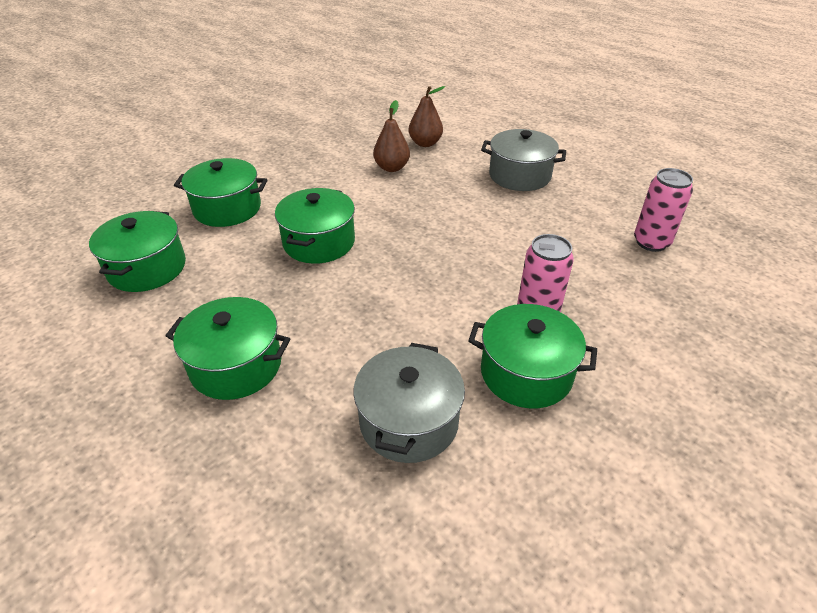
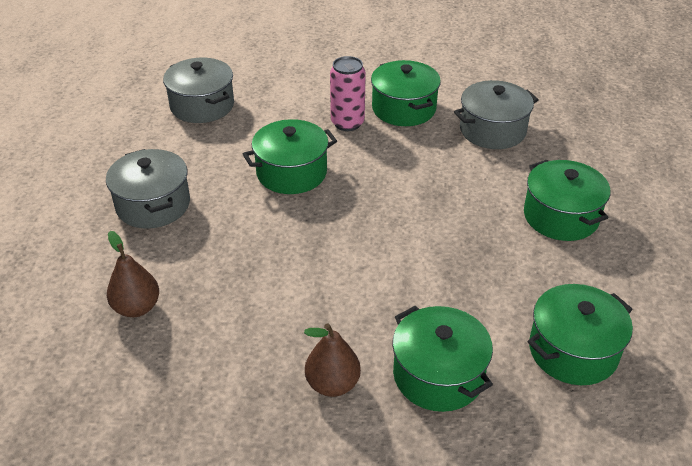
camera: 130 degrees left, 0 degrees up
green pot [275,188,355,264] -> green pot moved to [243,119,337,194]
brown pear [373,100,410,172] -> brown pear moved to [304,323,361,397]
pink can [634,168,693,252] -> grey pot [163,58,234,123]

